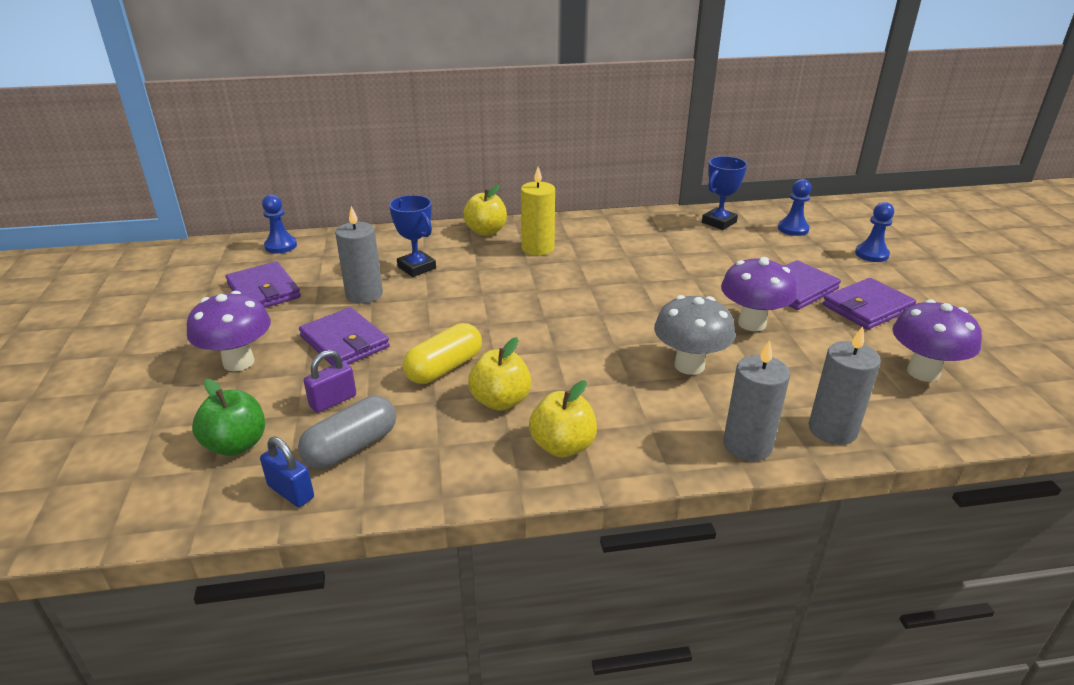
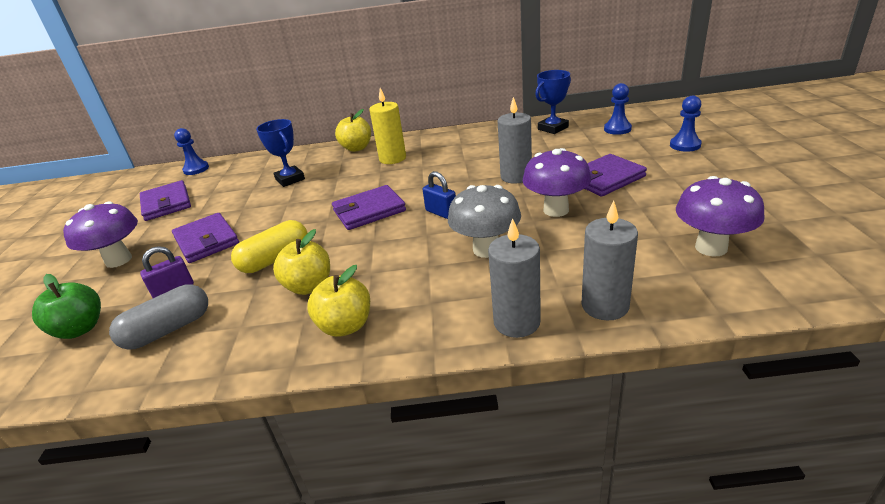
camera: 10 degrees right, 0 degrees up
blue padlock [260,437,314,507] -> blue padlock moved to [423,171,456,219]
grey candle [335,206,383,304] -> grey candle moved to [498,97,532,184]
purple wallet [823,278,916,330] -> purple wallet moved to [332,185,406,230]

